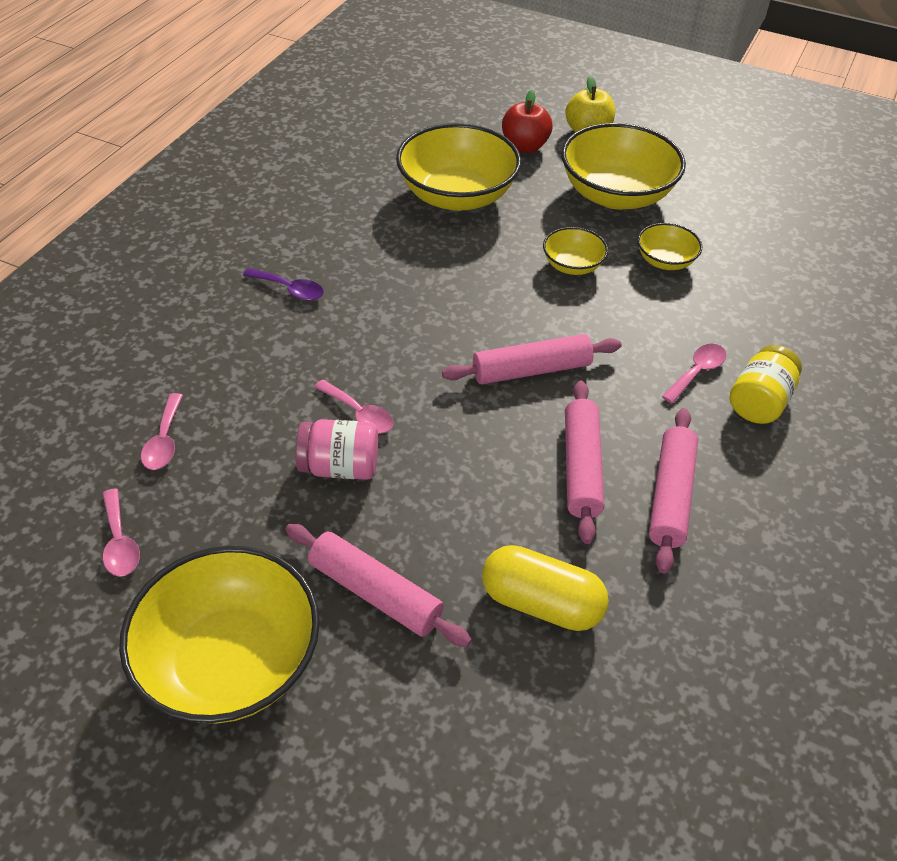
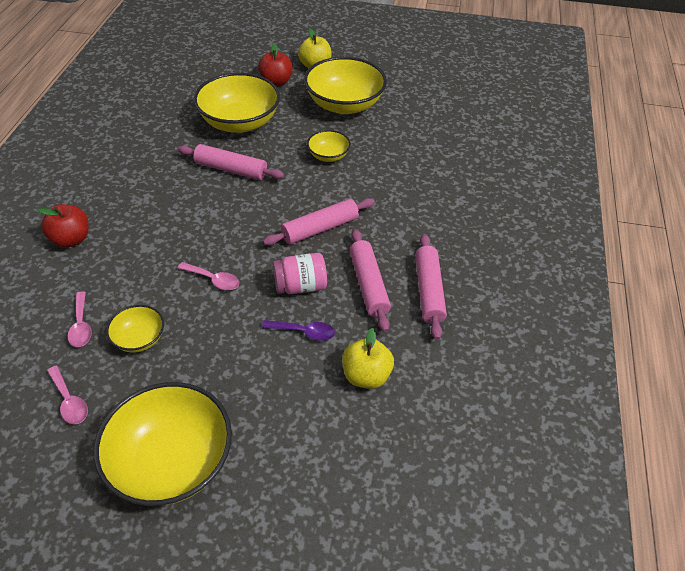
camera: 15 degrees left, 0 degrees up
purple spoon [243,268,324,301] -> purple spoon moved to [262,320,335,341]
pink rolling pin [286,524,472,647] -> pink rolling pin moved to [178,144,284,180]
pink jar [296,419,378,480] -> pink jar moved to [273,253,327,294]
yellow capsule [482,545,609,631] -> yellow apple [342,328,394,389]
yellow bowl [637,223,702,270] -> yellow bowl moved to [106,305,164,352]
pink spoon [662,344,726,403] -> none
yellow jar [730,345,802,424] -> none
none -> red apple [38,204,89,248]

